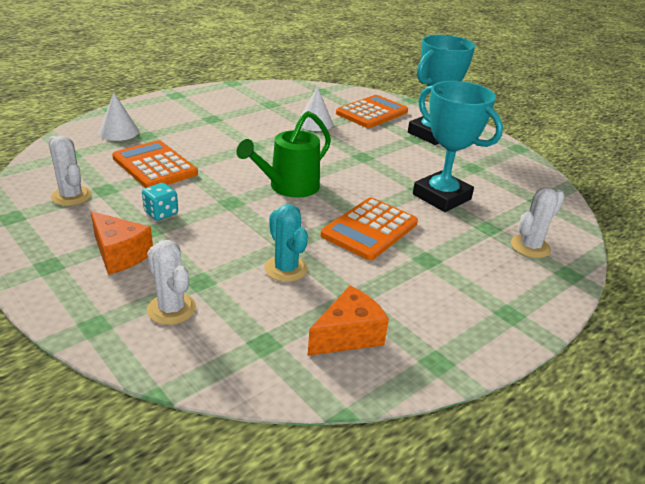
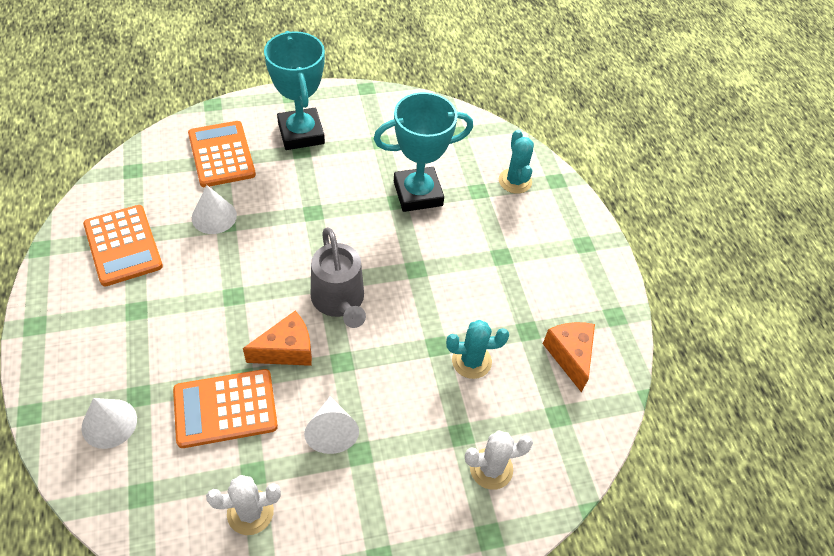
camera: 65 degrees left, 20 degrees up
orange cheese [91,211,153,275] -> orange cheese moved to [243,311,312,366]
turquoise dice [142,183,178,221] -> white cone [304,396,359,454]
green watering can [237,111,331,198] -> grey watering can [311,227,366,328]
orange calculator [321,197,418,260] -> orange calculator moved to [83,205,163,286]
white cactus [511,187,565,258] -> turquoise cactus [499,130,534,194]

